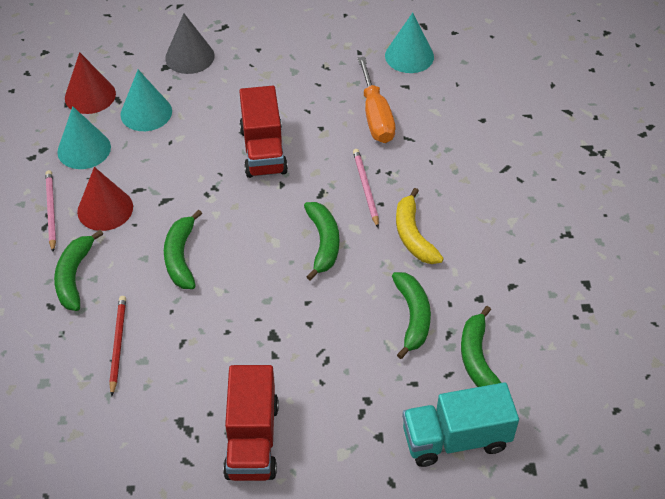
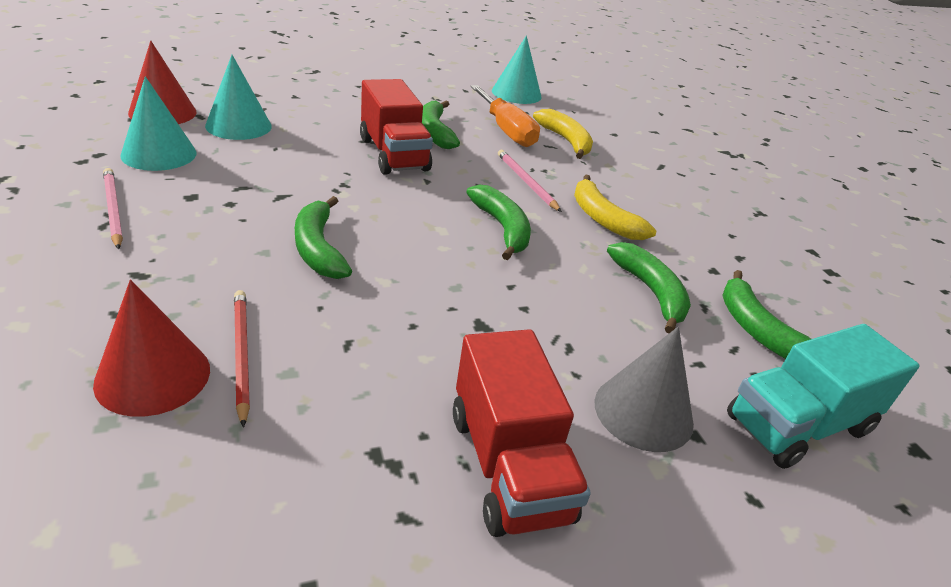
camera: 20 degrees left, 15 degrees down
green banana [54,230,103,311] -> green banana moved to [422,101,460,149]
red cone [77,167,133,231] -> red cone moved to [93,280,210,417]
grey cone [165,13,214,74] -> grey cone moved to [594,327,694,452]
none -> yellow banana [533,109,593,159]

